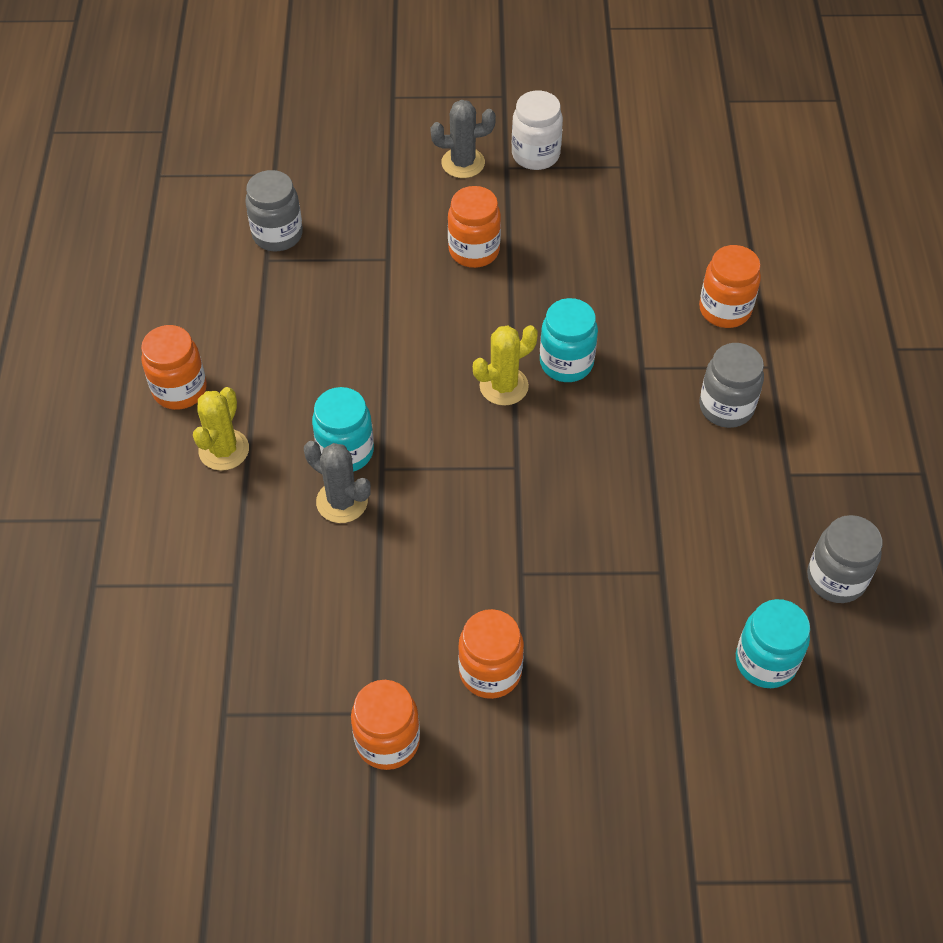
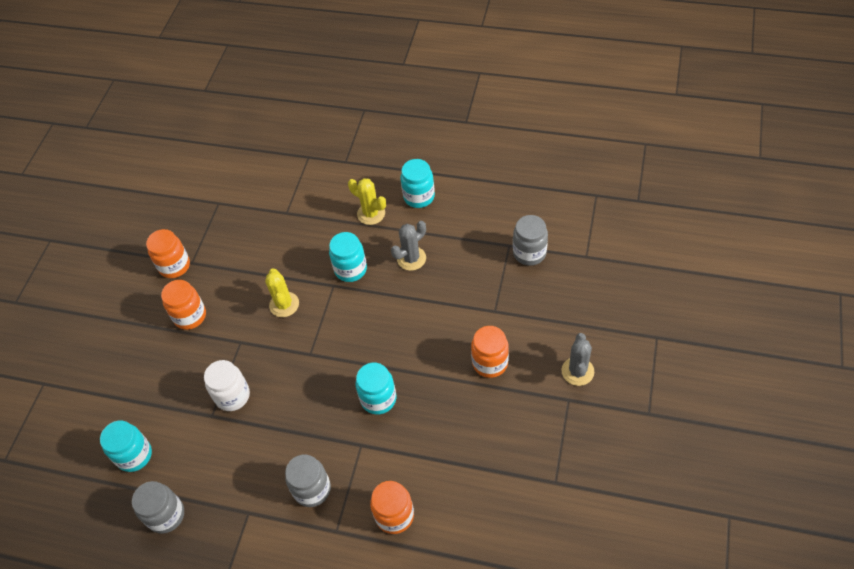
camera: 110 degrees right, 0 degrees up
orange jar [141,325,207,410] -> turquoise jar [401,159,435,208]
grey cactus [304,441,371,523] -> grey cactus moved to [391,221,426,271]
yellow cactus [473,325,538,406] -> yellow cactus moved to [265,268,299,317]
white jar [512,91,563,170] -> white jar moved to [204,360,250,411]

